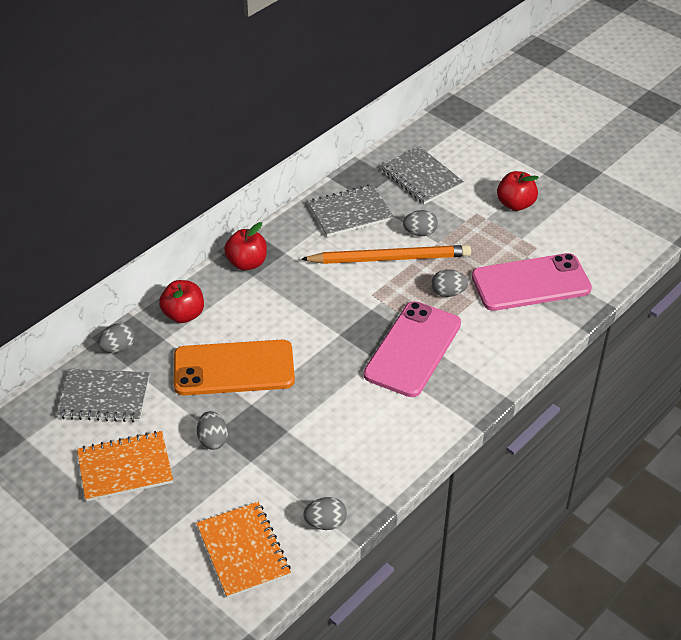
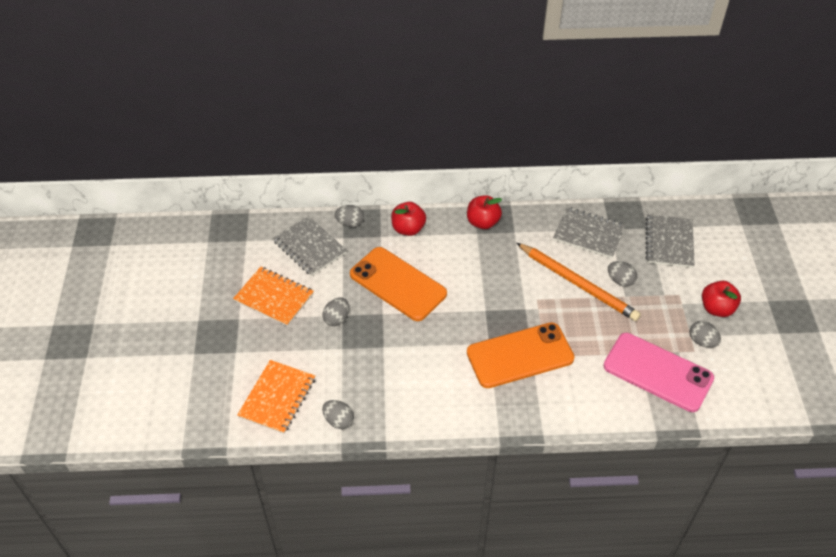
camera: 45 degrees right, 5 degrees up
pink phone [364,301,461,397] -> orange phone [467,322,575,388]
grey egg [431,269,469,297] -> grey egg moved to [689,321,721,348]

